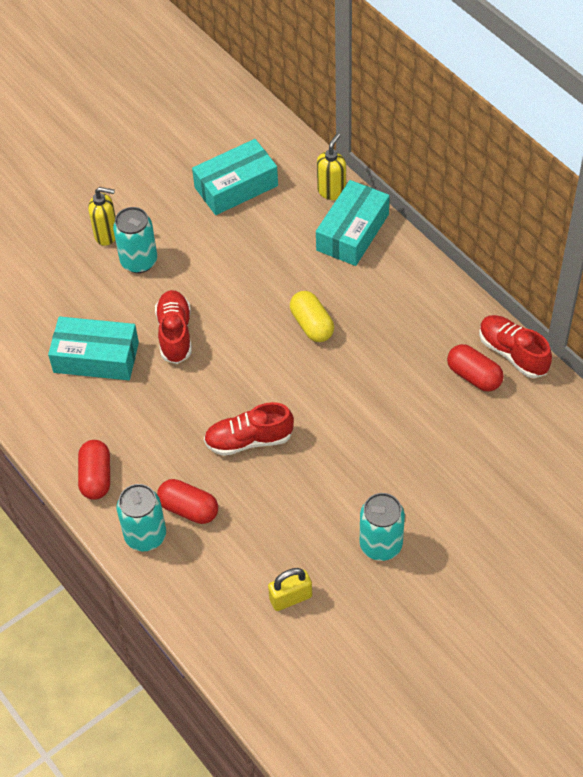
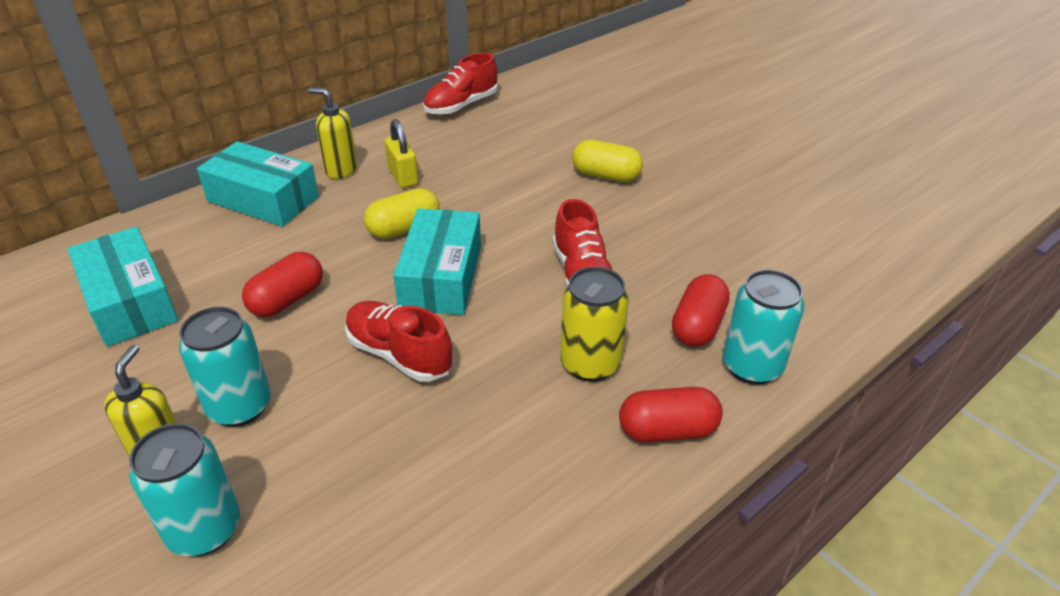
camera: 95 degrees left, 15 degrees down
turquoise box [48,316,139,380] -> turquoise box moved to [393,208,481,315]
red shoe [155,290,192,364] -> red shoe turned 45 degrees clockwise [345,301,453,382]
yellow padlock [268,568,312,611] -> yellow padlock moved to [384,119,418,188]
yellow soap dispenser [317,133,346,200] -> yellow soap dispenser moved to [308,87,357,179]
turquoise can [360,493,405,561] -> turquoise can moved to [129,423,240,556]
red capsule [447,344,504,392] -> red capsule moved to [242,252,323,317]
none -> yellow can [560,267,629,382]
none -> yellow capsule [572,140,643,182]

